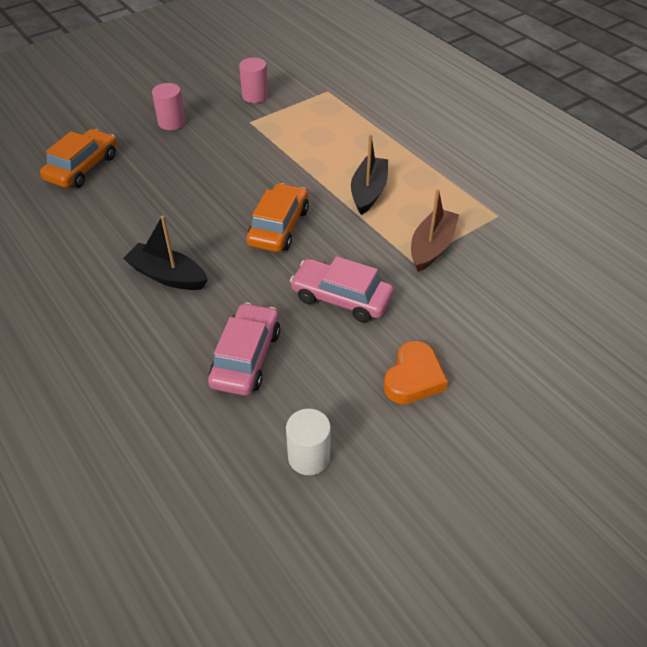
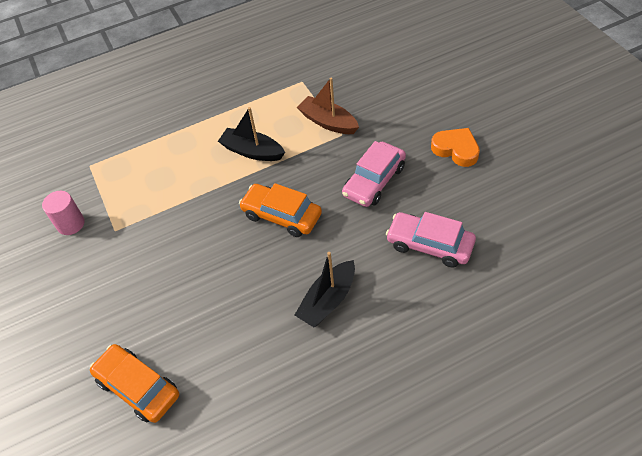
camera: 75 degrees left, 5 degrees up
pink cylinder [152,83,186,130] -> none
white cylinder [286,409,331,475] -> none

